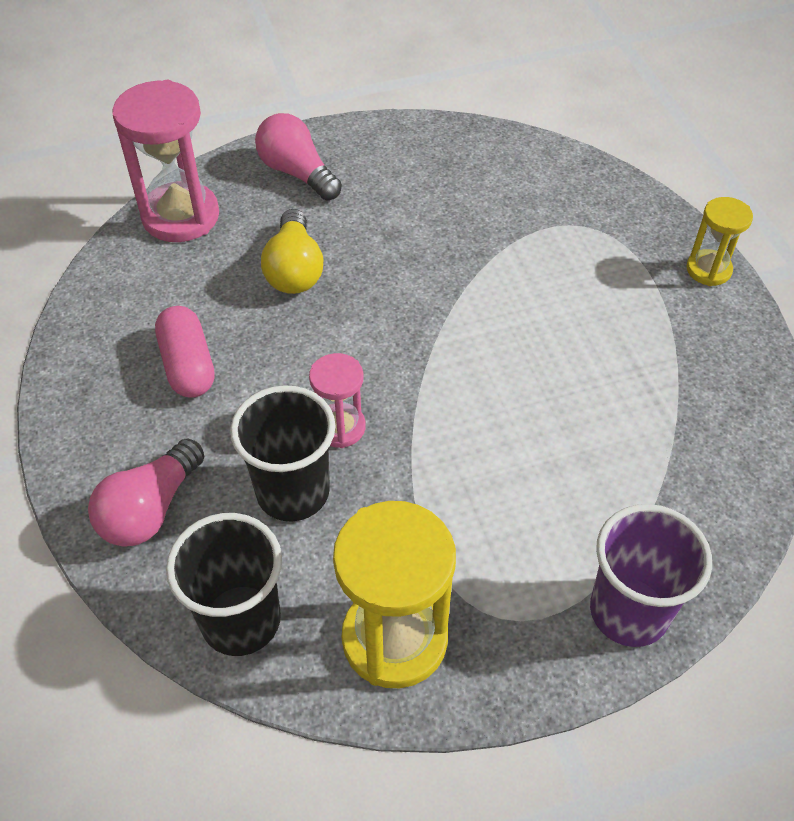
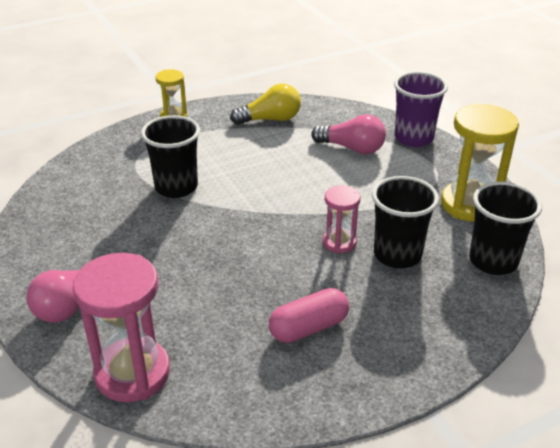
camera: 100 degrees left, 15 degrees down
pink light bulb [88,438,204,547] -> pink light bulb moved to [311,114,386,154]
yellow light bulb [261,209,324,294] -> yellow light bulb moved to [230,83,301,125]
none -> black cup [141,115,200,198]

